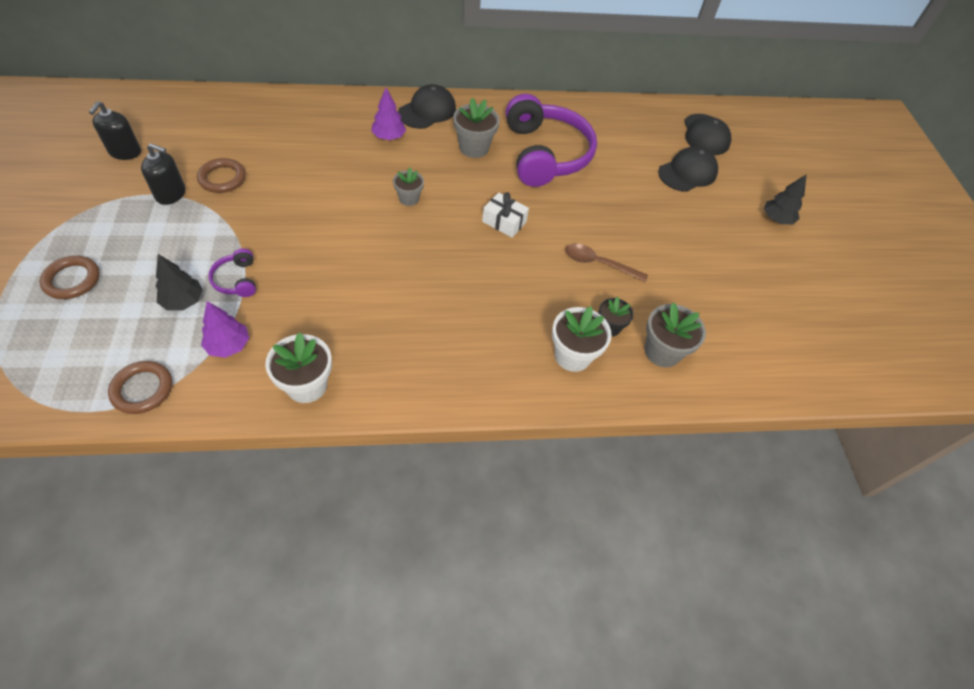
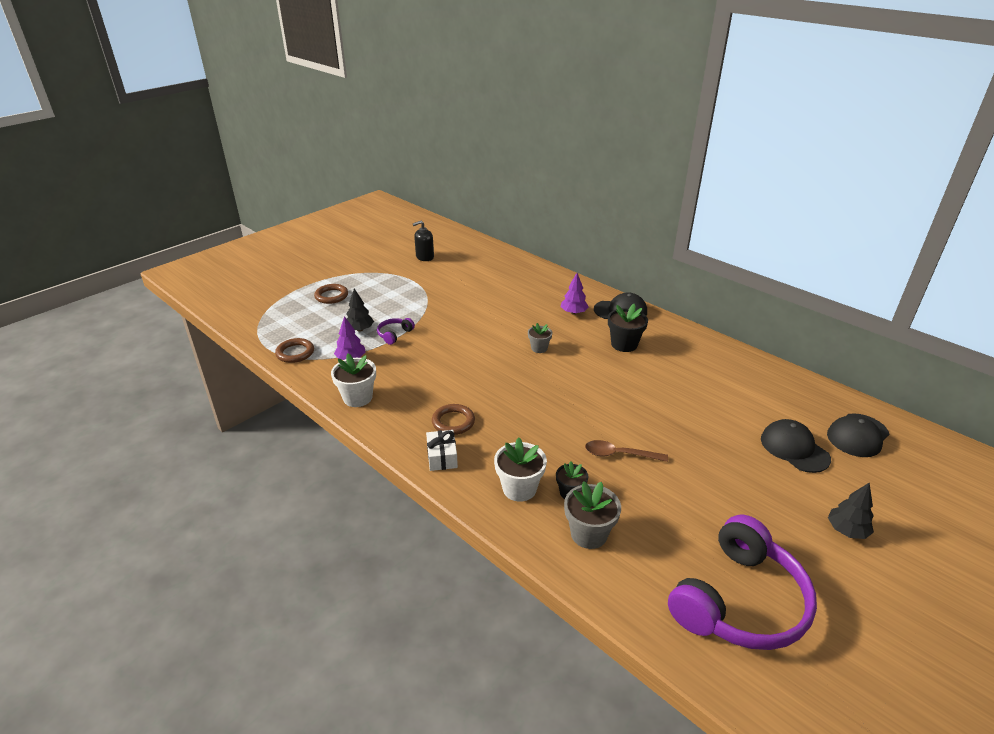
camera: 55 degrees right, 20 degrees down
black soap dispenser [141,143,185,205] -> none
brown ring [197,158,246,193] -> brown ring moved to [432,404,475,435]
grey flower pot [453,98,500,158] -> black flower pot [608,304,648,352]
white gift [482,192,529,238] -> white gift moved to [426,430,458,471]
purple headphones [506,94,597,187] -> purple headphones moved to [668,515,817,650]
brown spoon [565,243,648,282] -> brown spoon turned 60 degrees counterclockwise [585,440,668,462]
black cap [658,146,718,192] -> black cap turned 135 degrees counterclockwise [761,419,831,473]

